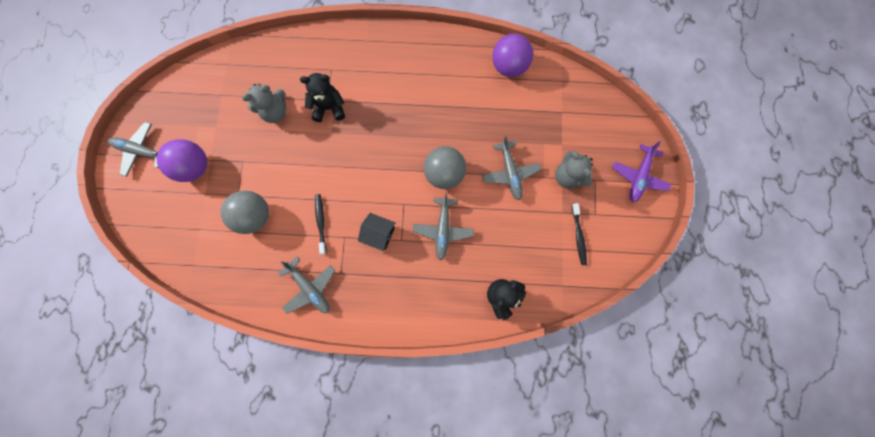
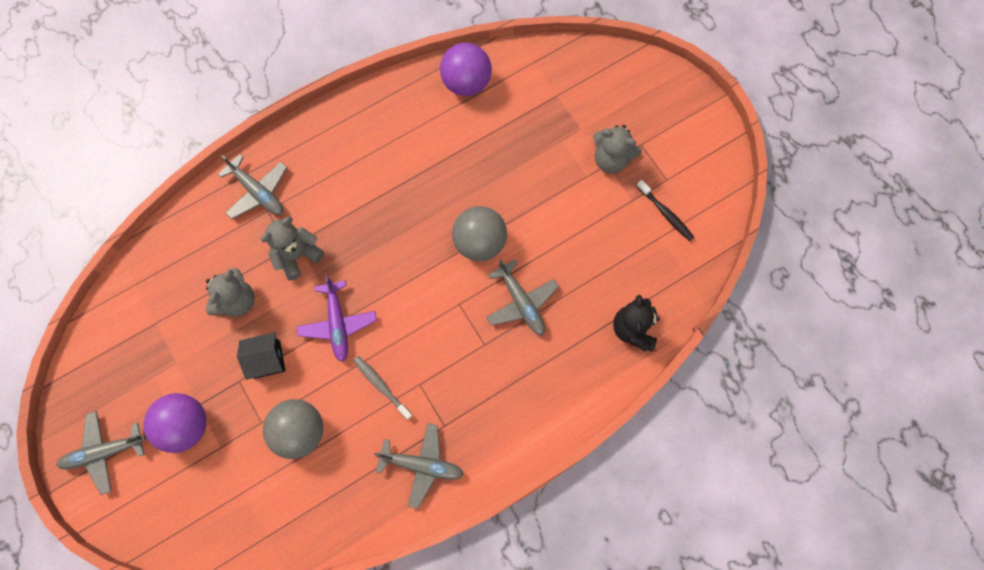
camera: 35 degrees left, 5 degrees down
black teddy bear [300,73,345,122] -> grey teddy bear [261,217,324,280]
black toothbrush [315,194,326,254] -> grey toothbrush [353,356,413,420]
black house [358,213,396,251] -> black house moved to [237,332,285,380]
grey plane [482,136,541,200] -> grey plane moved to [218,154,288,219]
purple plane [613,141,671,202] -> purple plane moved to [296,276,377,362]

